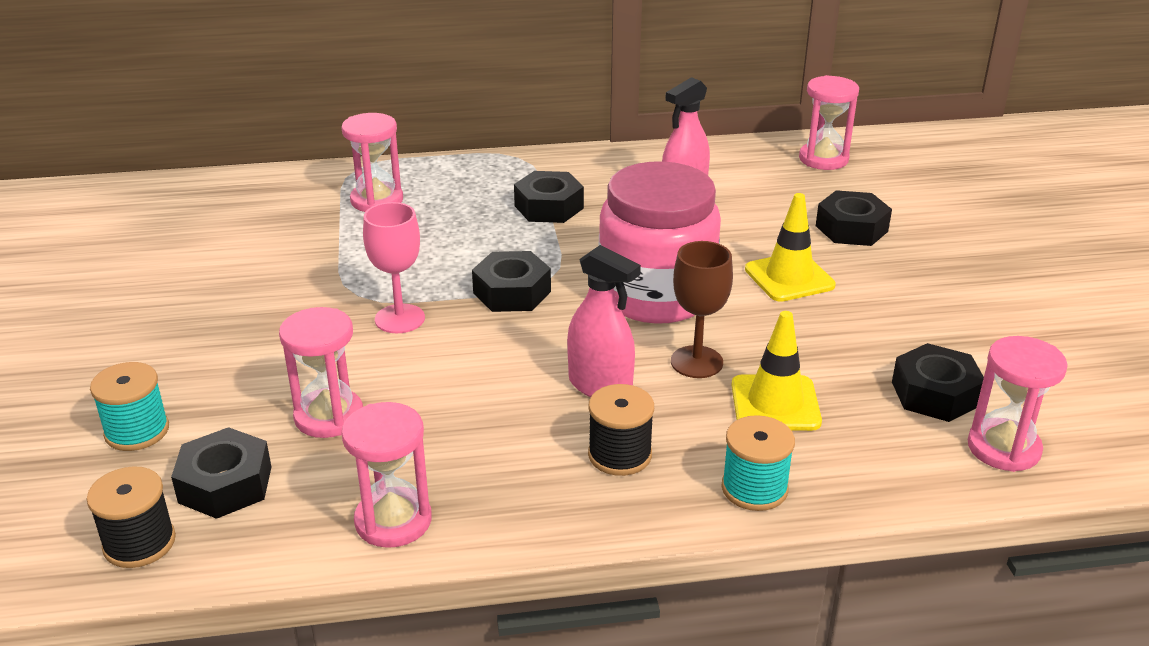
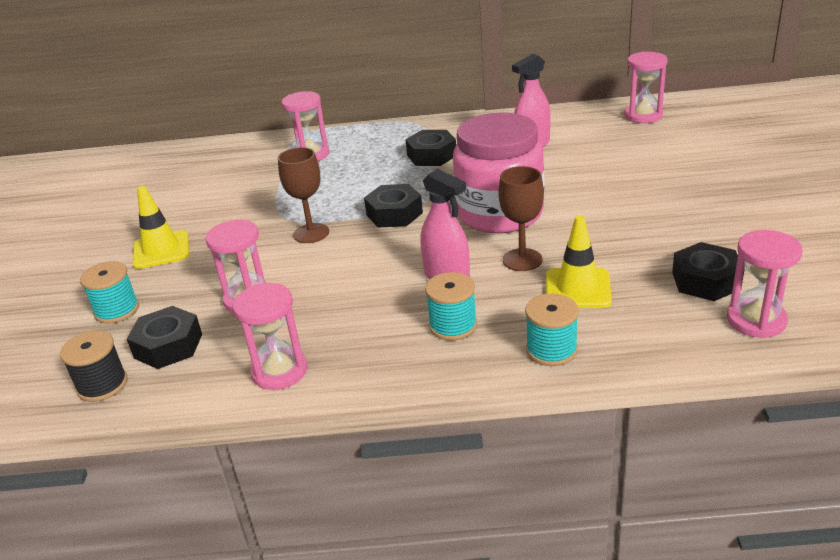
camera: 10 degrees right, 0 degrees up
pink goblet [363,202,425,333] -> brown goblet [278,147,329,243]
black spool [588,384,654,476] -> turquoise spool [425,272,477,341]
yellow traffic cone [745,193,836,302] -> yellow traffic cone moved to [132,186,189,269]
black nut [816,190,892,246] -> none

